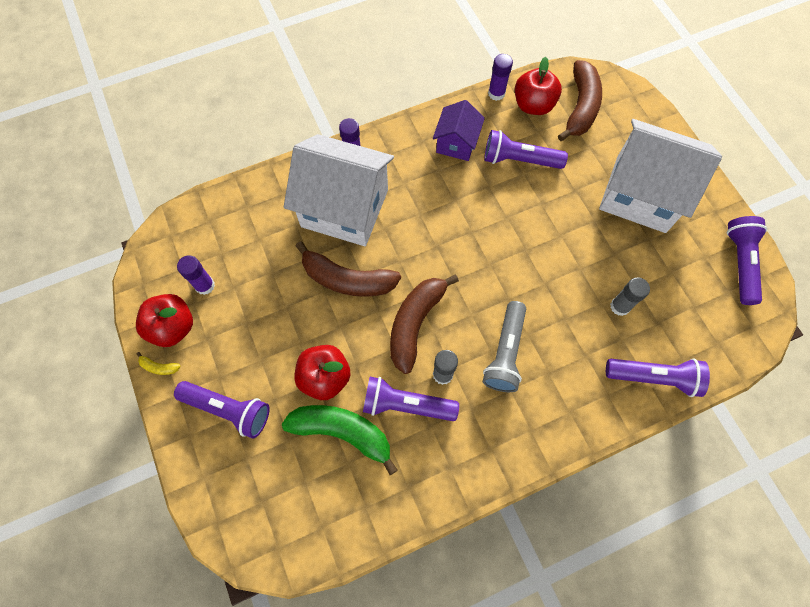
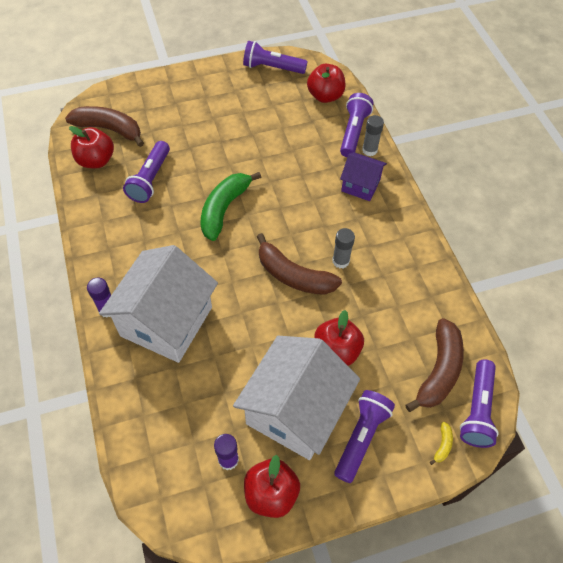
camera: 85 degrees left, 10 degrees down
yellow banana [136,352,180,375] -> yellow banana moved to [430,422,453,465]
green banana [282,405,398,475] -> green banana moved to [200,172,261,241]
brown banana [296,241,401,297] -> brown banana moved to [405,318,464,412]
purple flashlight [363,377,459,421] -> purple flashlight moved to [460,359,499,448]
purple house [433,100,485,161] -> purple house moved to [340,152,387,201]
grey flashlight [483,301,526,392] -> none
purple glue stick [488,54,513,101] -> none
white house [599,119,722,233] -> white house moved to [233,336,360,460]
grey glue stick [610,278,650,316] -> grey glue stick moved to [362,115,384,156]
none -> red apple [307,64,346,103]

